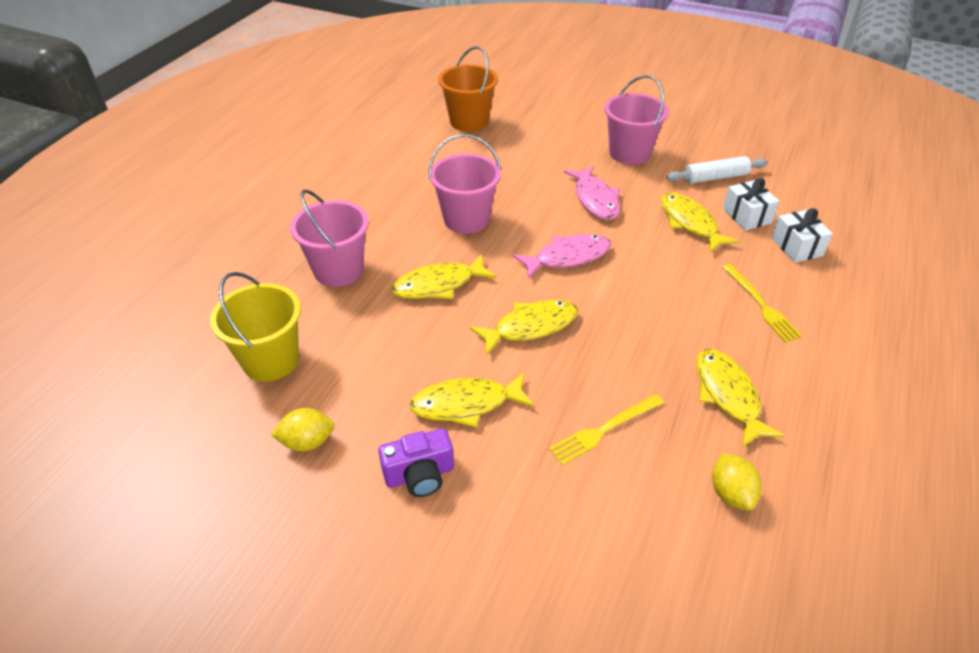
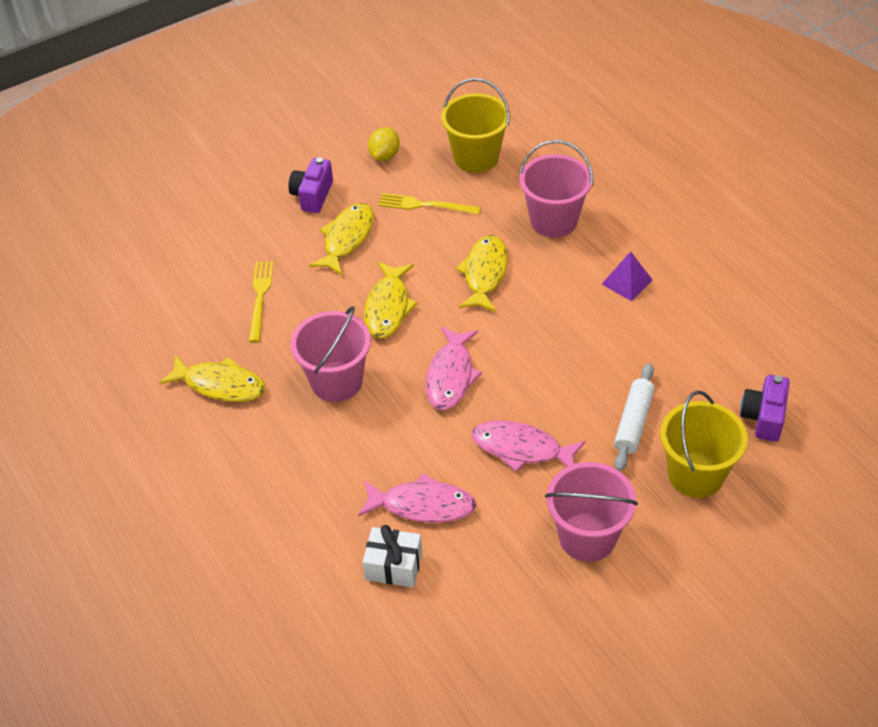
camera: 125 degrees right, 5 degrees up
pink bucket [429,134,501,234] -> pink bucket moved to [290,306,371,402]
orange bucket [438,46,498,132] -> purple camera [740,375,790,442]
yellow fish [661,193,739,253] -> pink fish [358,473,477,523]
white rolling pin [666,156,768,184] -> white rolling pin moved to [614,363,655,471]
yellow lemon [712,454,762,510] -> none
yellow fork [722,264,802,343] -> yellow fork moved to [378,193,481,215]
white gift [771,208,833,263] -> none
none -> purple pyramid [602,251,653,301]
none -> yellow bucket [660,390,748,498]

